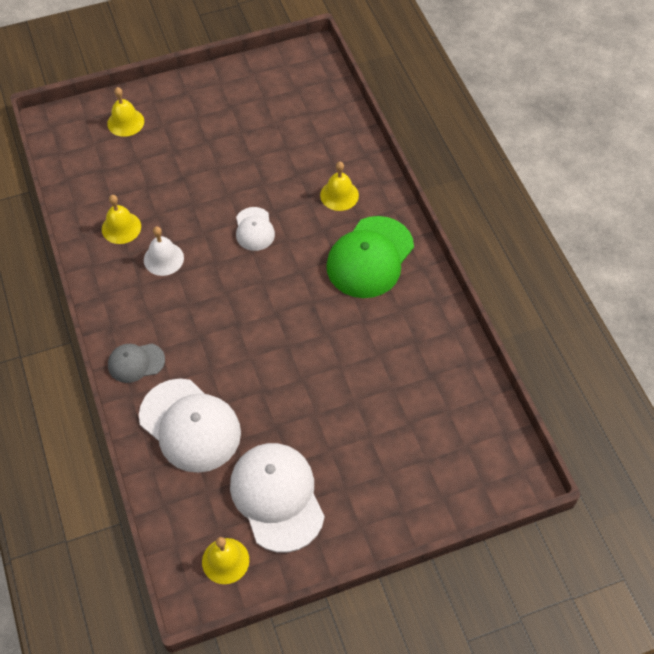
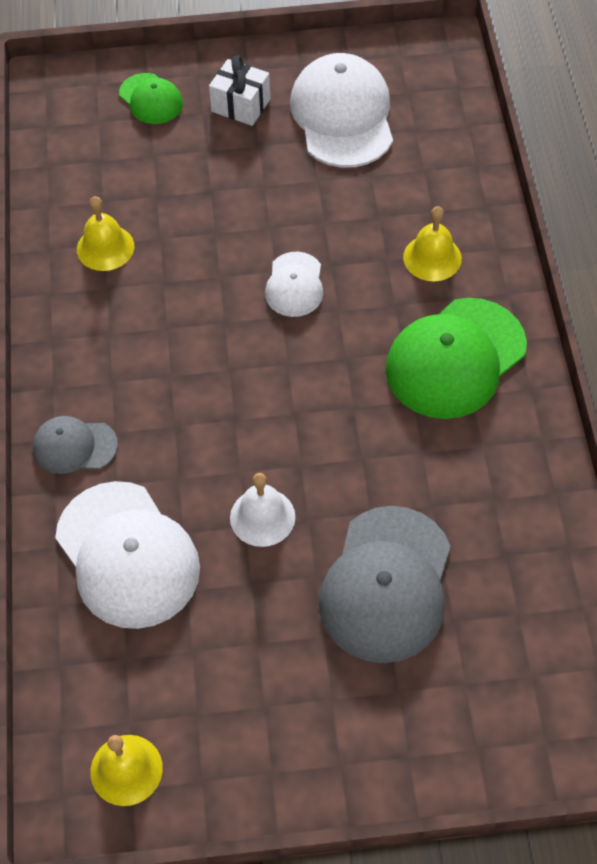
camera: 15 degrees right, 0 degrees up
yellow bell [107,87,144,137] -> green cap [119,73,183,124]
white bell [144,227,184,276] -> white bell moved to [230,473,295,547]
white cap [230,443,325,553] -> white cap moved to [290,53,393,168]
none -> white gift [209,55,271,126]
none -> grey cap [319,506,451,663]

